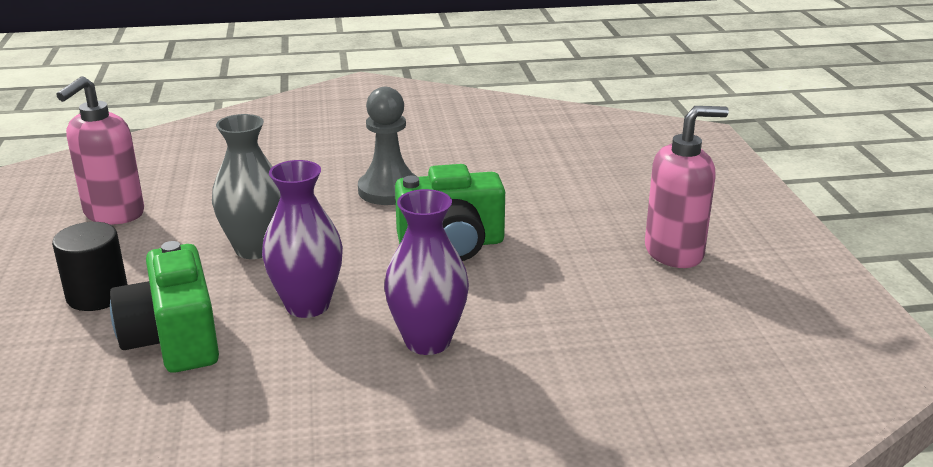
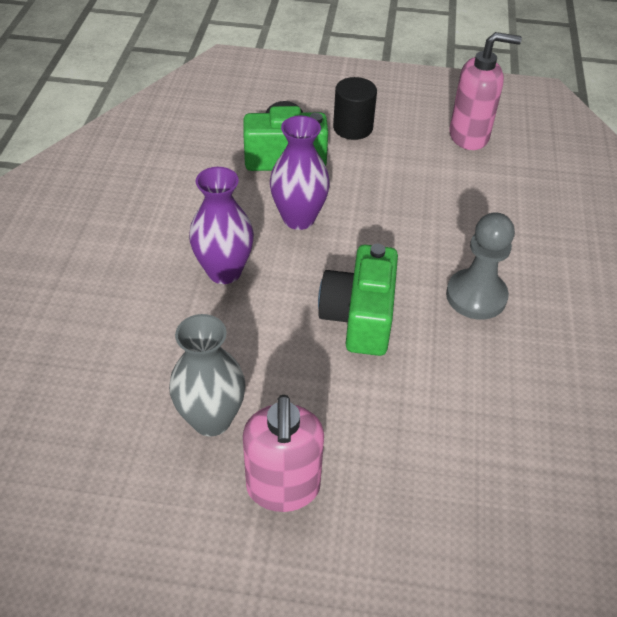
camera: 105 degrees right, 20 degrees up
pink soap dispenser [56,76,144,224] -> pink soap dispenser turned 135 degrees clockwise [449,32,522,150]
grey vase [212,114,281,259] -> grey vase moved to [169,314,245,437]

